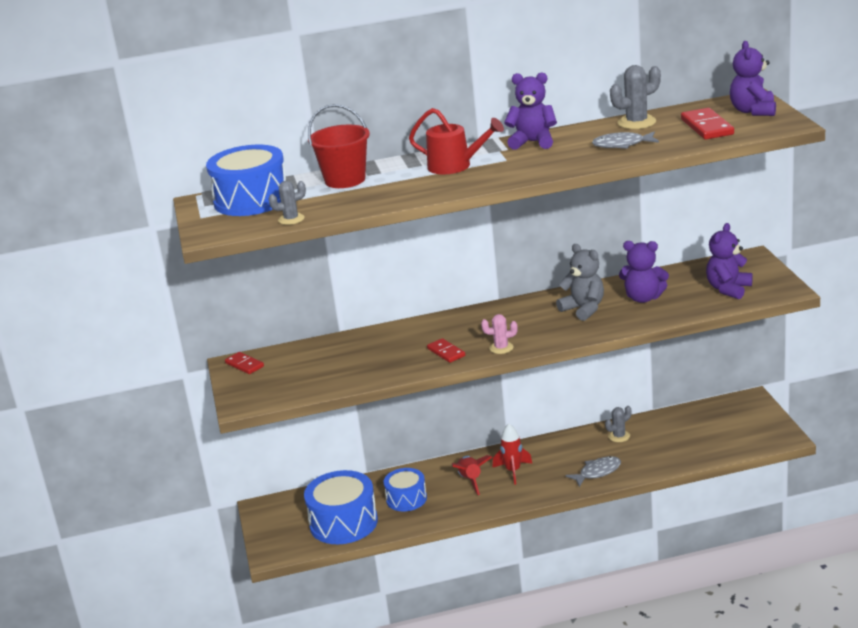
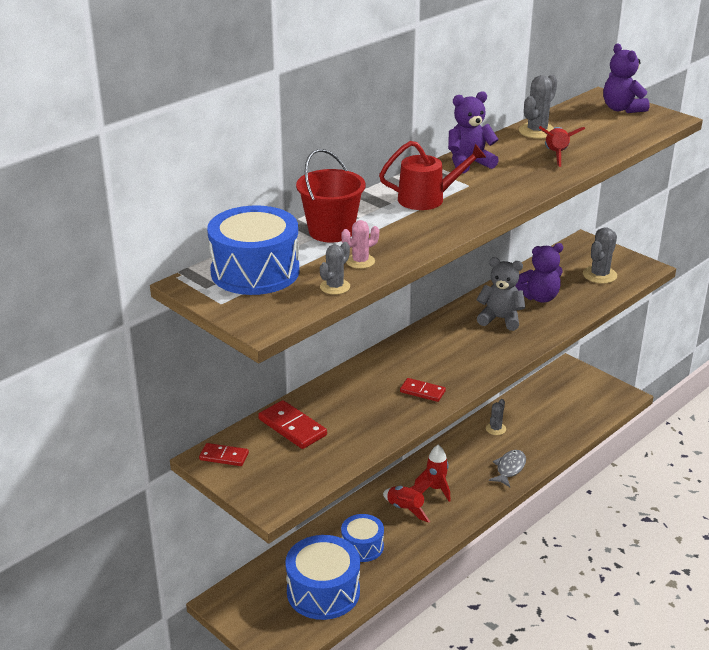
camera: 35 degrees left, 5 degrees up
pink cactus [481,314,518,354] -> pink cactus moved to [341,220,379,269]
grey fish [592,132,659,149] -> red rocket [539,126,585,167]
red domino [681,108,734,140] -> red domino moved to [258,400,327,449]
purple teddy bear [706,223,753,299] -> grey cactus [583,227,617,284]

